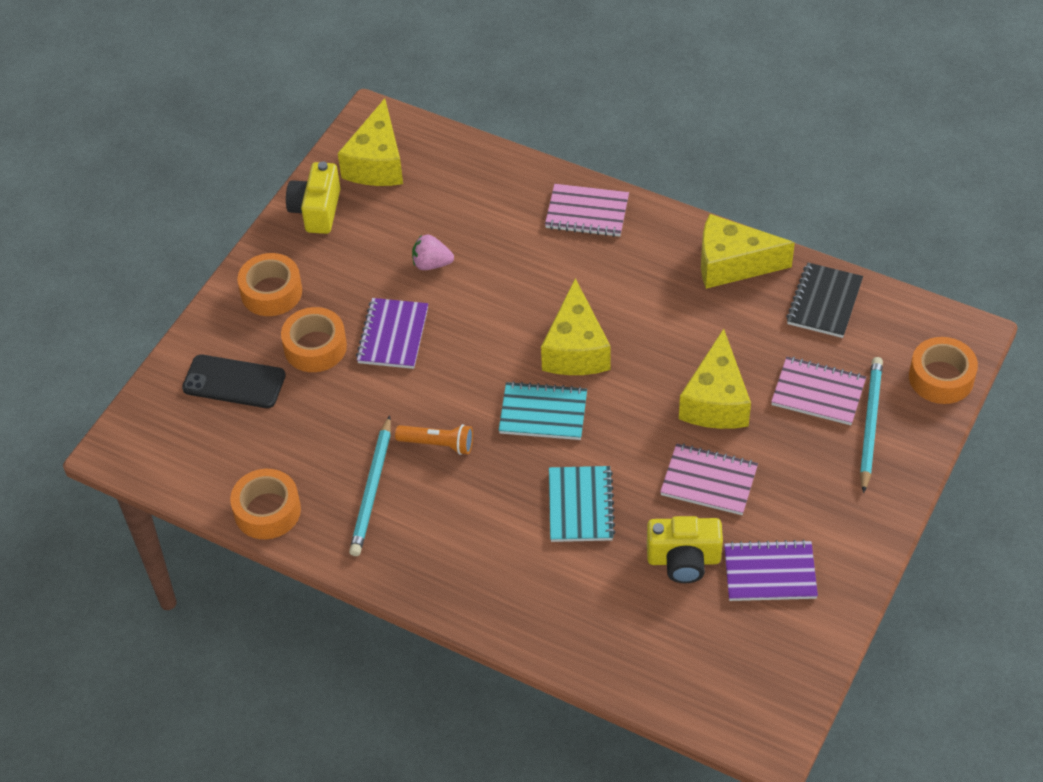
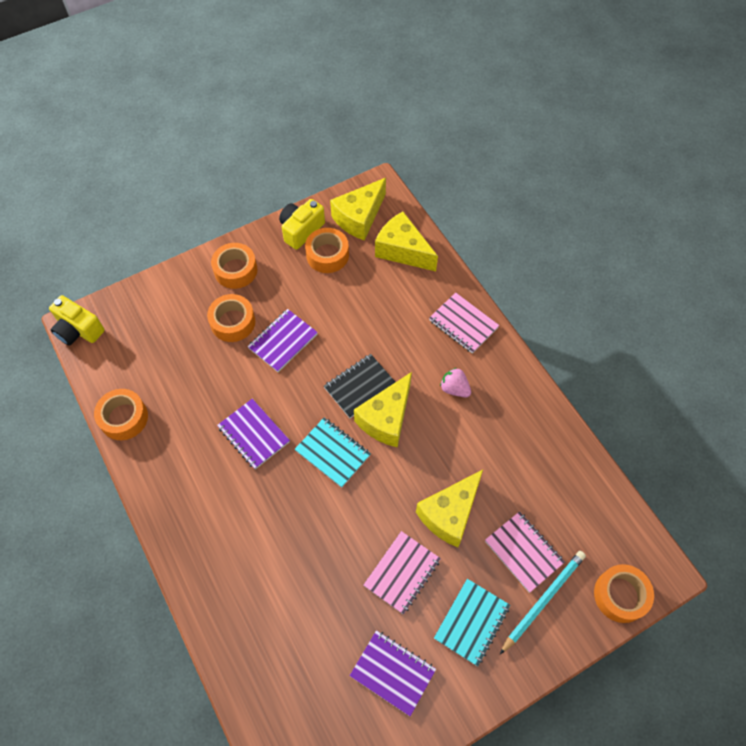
camera: 30 degrees right, 10 degrees up
black phone [182,354,286,408] -> none
turquoise pencil [349,415,391,556] -> none
orange flashlight [395,424,473,455] -> purple notebook [217,399,290,469]
pink strawberry [412,235,454,270] -> pink strawberry moved to [440,368,471,398]
turquoise notebook [549,466,615,542] -> turquoise notebook moved to [434,579,510,666]
yellow camera [647,516,723,583] -> yellow camera moved to [49,295,105,346]
pink notebook [660,443,758,515] -> pink notebook turned 75 degrees clockwise [364,531,441,614]
yellow cheese [701,214,795,289] -> yellow cheese moved to [375,212,438,271]
black notebook [786,263,863,338] -> black notebook moved to [324,354,395,418]
none -> orange tape [305,228,349,273]

